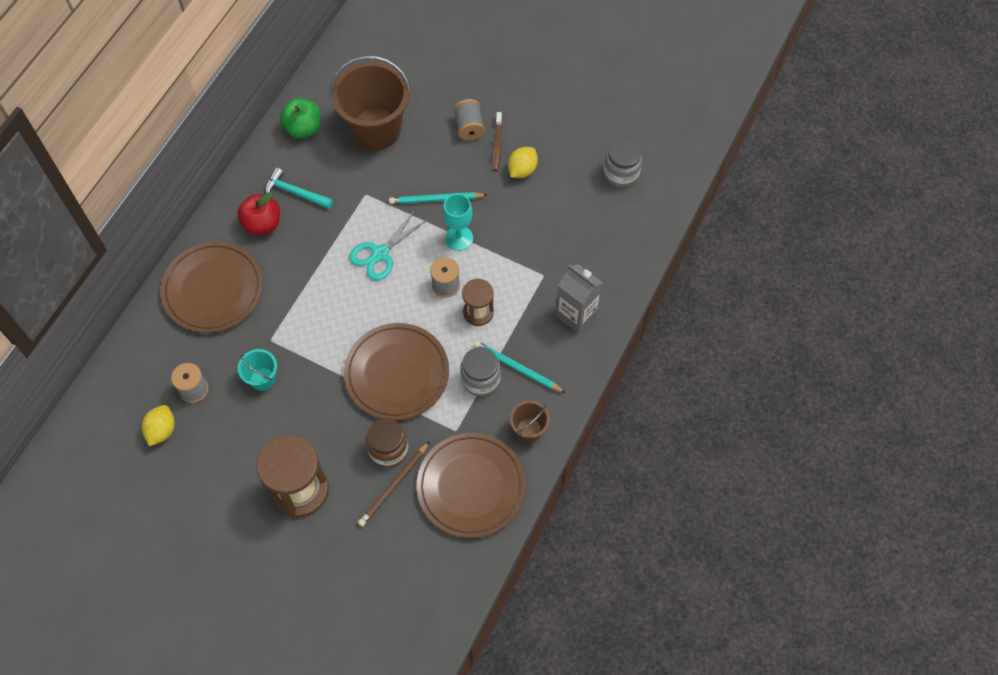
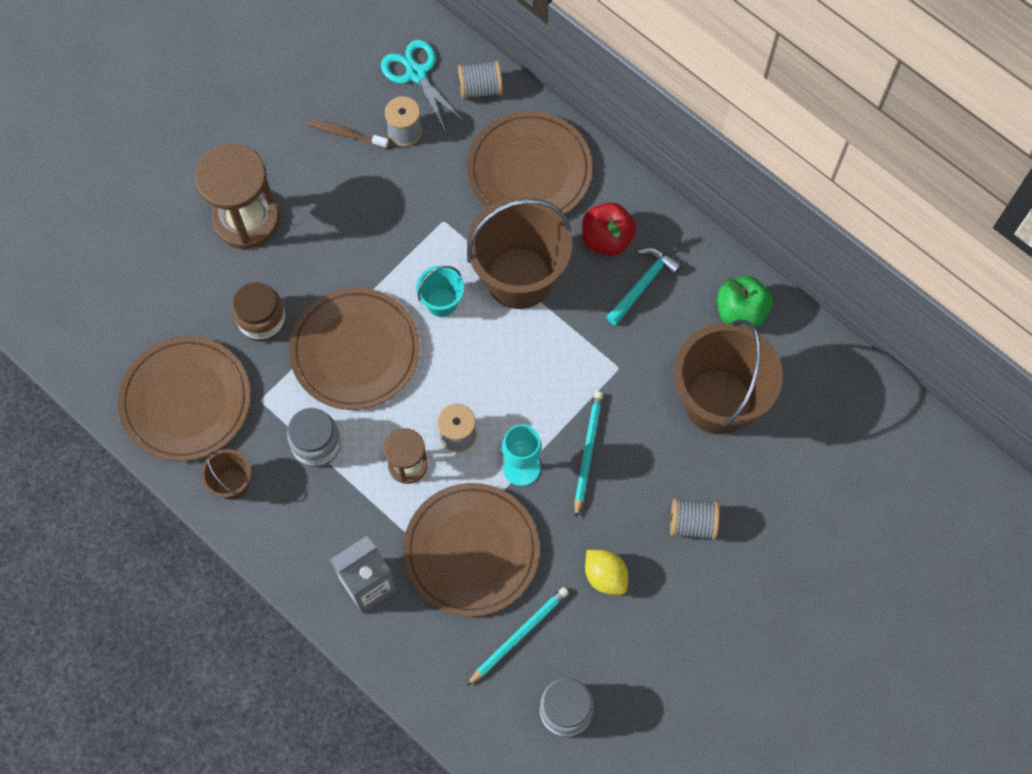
camera: 105 degrees right, 5 degrees up
yellow lemon [142,405,175,446] -> none
turquoise bucket [238,349,277,391] -> turquoise bucket moved to [416,265,464,317]
turquoise scissors [349,210,428,280] -> turquoise scissors moved to [381,40,464,132]
brown pencil [358,441,430,527] -> none
turquoise pencil [474,341,565,393] -> turquoise pencil moved to [466,587,569,686]
brown toothbrush [492,112,502,171] -> brown toothbrush moved to [308,119,389,149]
none -> brown plate [403,483,540,617]
none -> grey spool [458,60,503,100]
none -> brown bucket [467,197,572,309]

